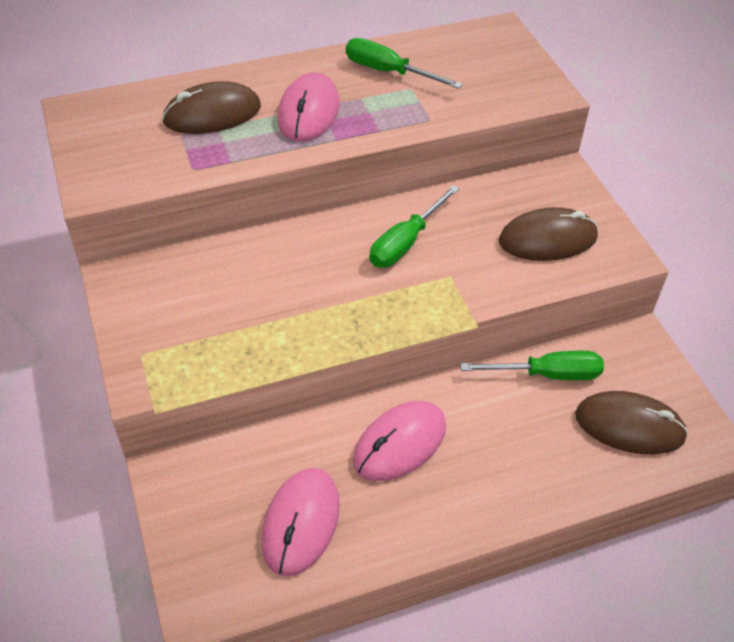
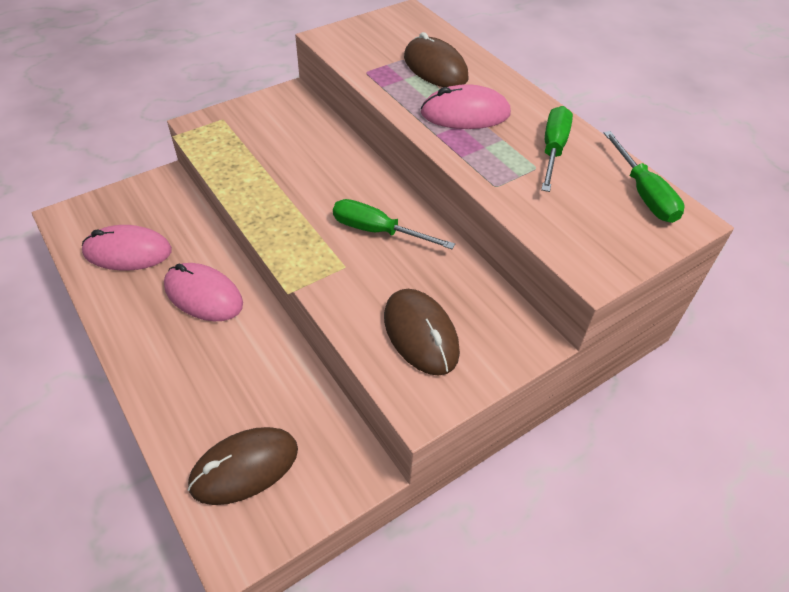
camera: 75 degrees right, 0 degrees up
green screwdriver [460,351,604,380] -> green screwdriver moved to [604,131,684,223]
brown mouse [575,391,688,454] -> brown mouse turned 60 degrees clockwise [188,427,298,505]

